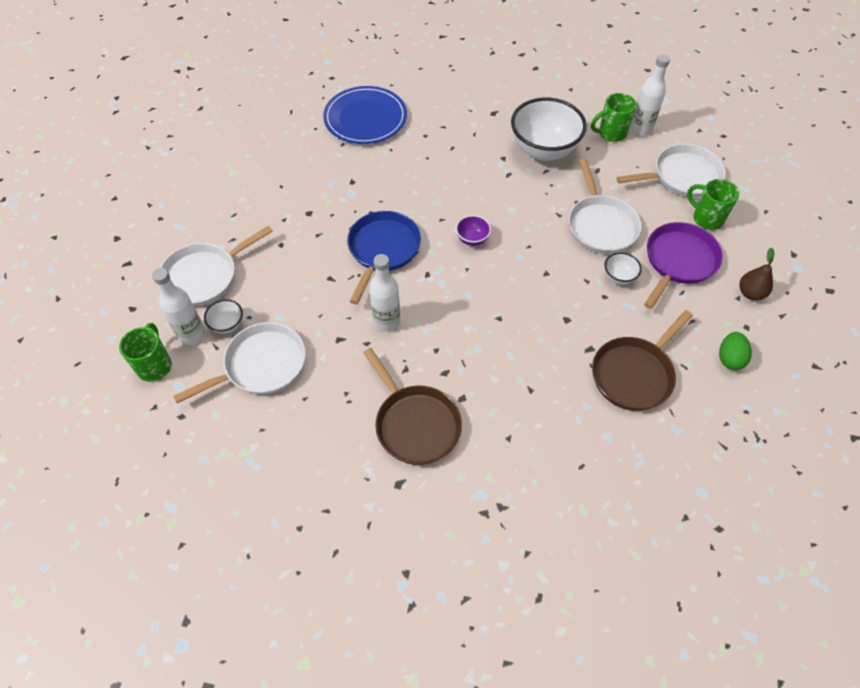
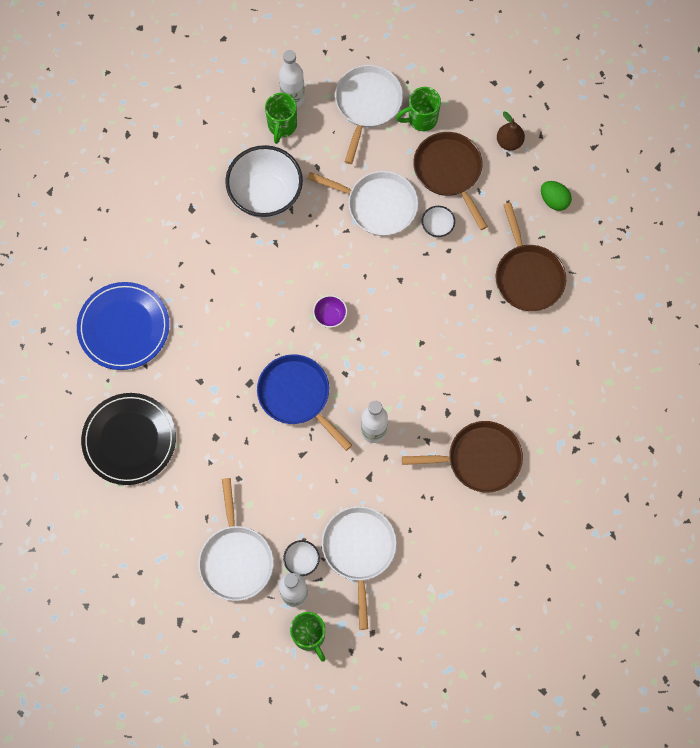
camera: 60 degrees left, 15 degrees up
green mug [119,323,172,382] -> green mug turned 150 degrees counterclockwise [290,612,326,662]
purple pan [644,222,723,309] -> brown pan [413,132,488,230]
none -> black plate [81,393,176,485]

